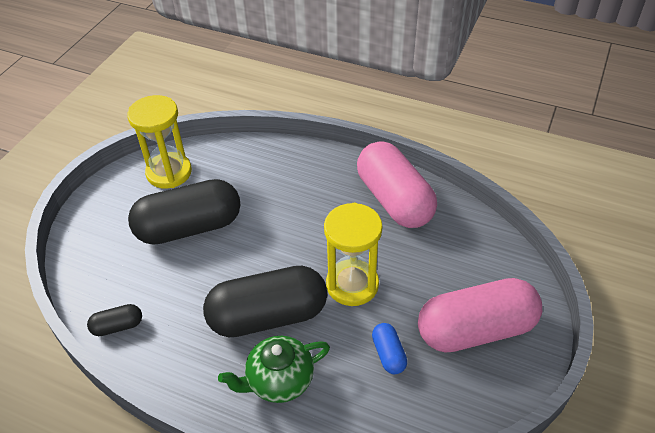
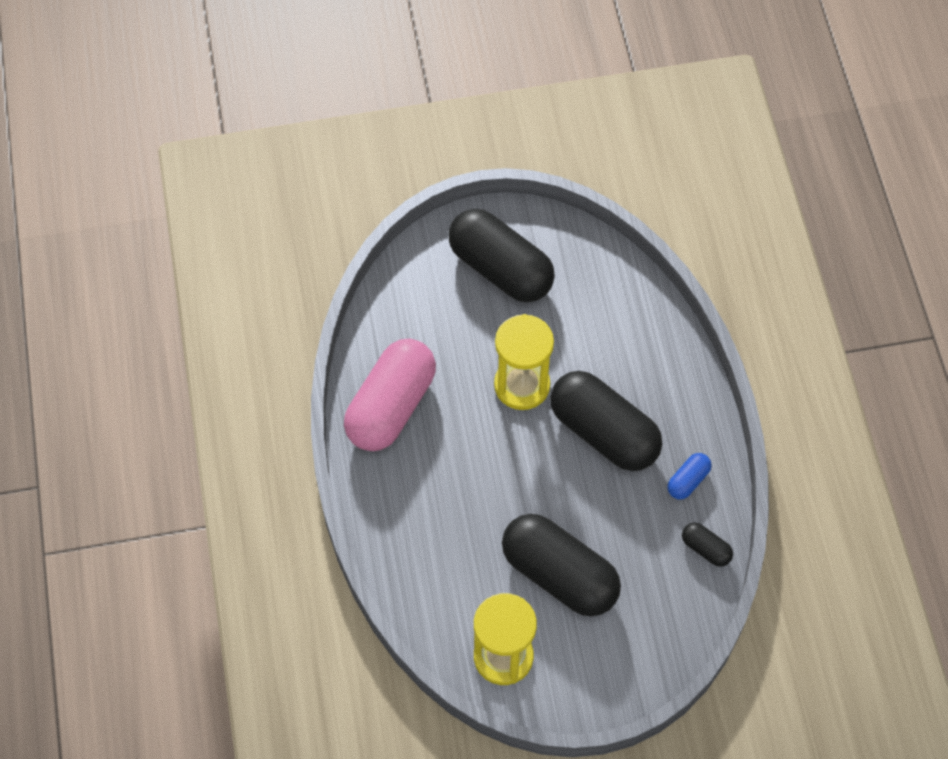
camera: 125 degrees left, 15 degrees up
green teapot [218,336,330,403] -> none
blue capsule [372,323,407,374] -> blue capsule moved to [667,453,712,499]
pink capsule [418,278,542,353] -> black capsule [448,209,555,302]

